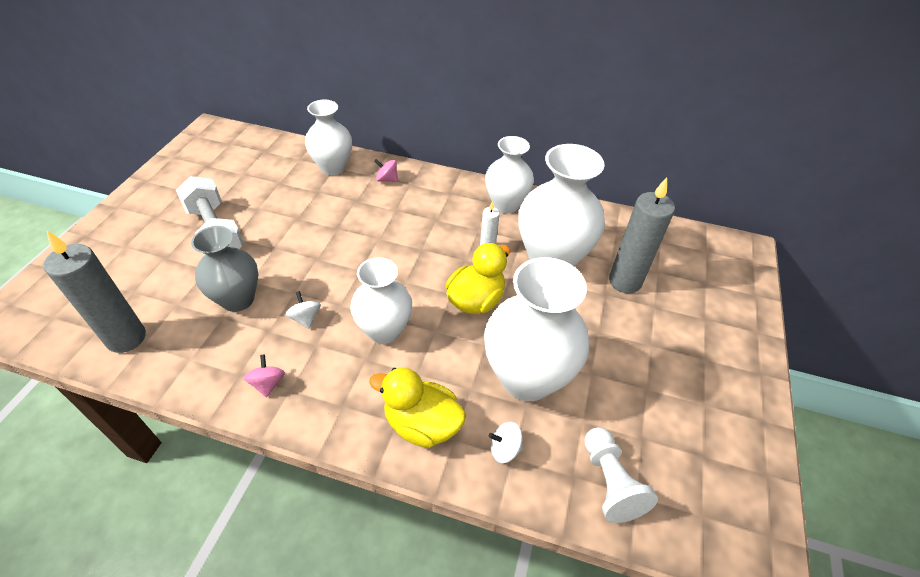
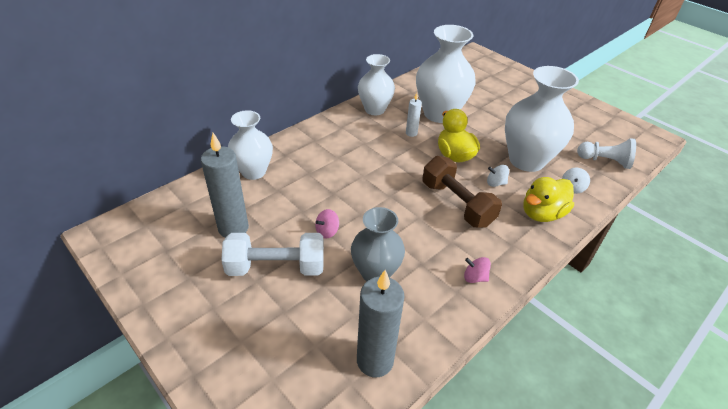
camera: 60 degrees left, 5 degrees down
white spinning top [285,291,321,329] -> white spinning top moved to [487,165,509,187]
white vase [350,257,412,344] -> brown dumbbell [422,156,502,228]
pink spinning top [374,159,398,182] -> pink spinning top moved to [315,209,339,239]
grey candle [609,177,675,293] -> grey candle moved to [201,133,249,238]

